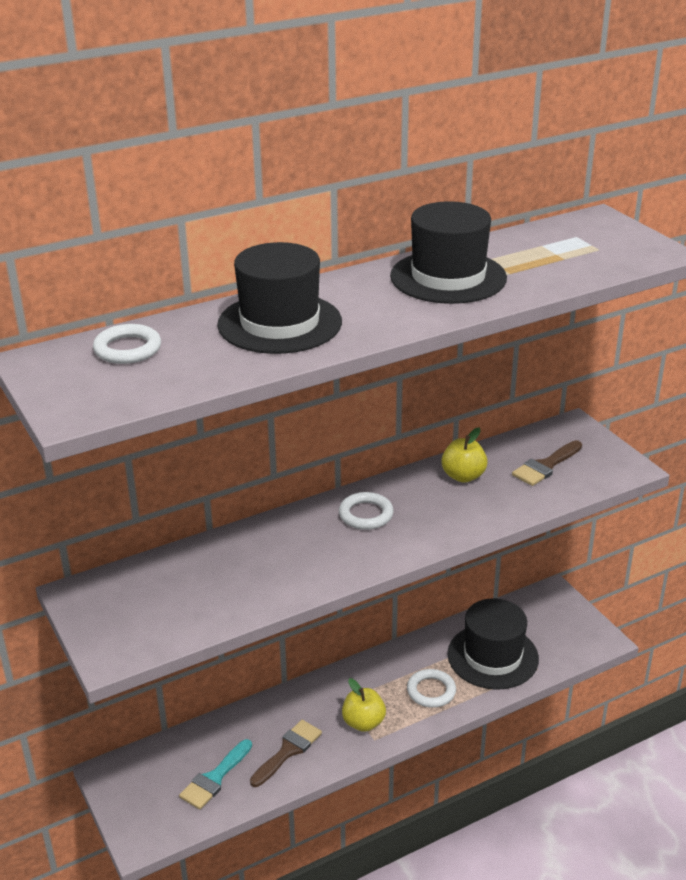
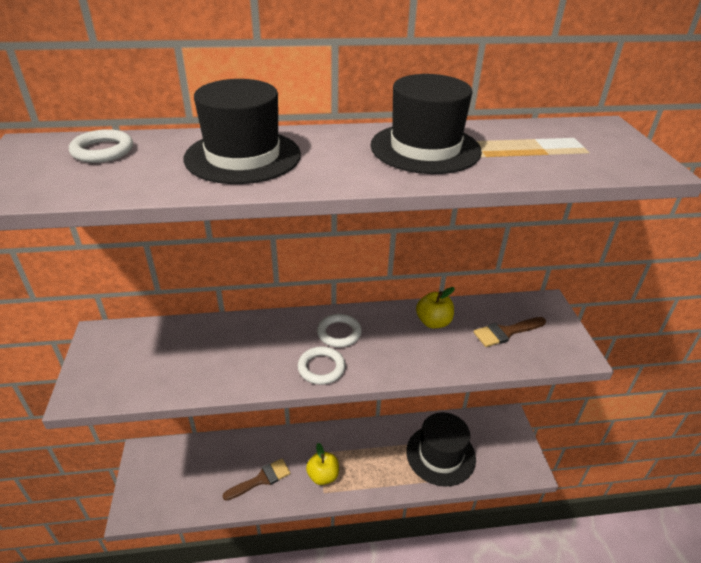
camera: 20 degrees right, 5 degrees up
turquoise brush [179,739,252,809] -> none
white ring [407,669,456,708] -> white ring moved to [298,347,345,385]

